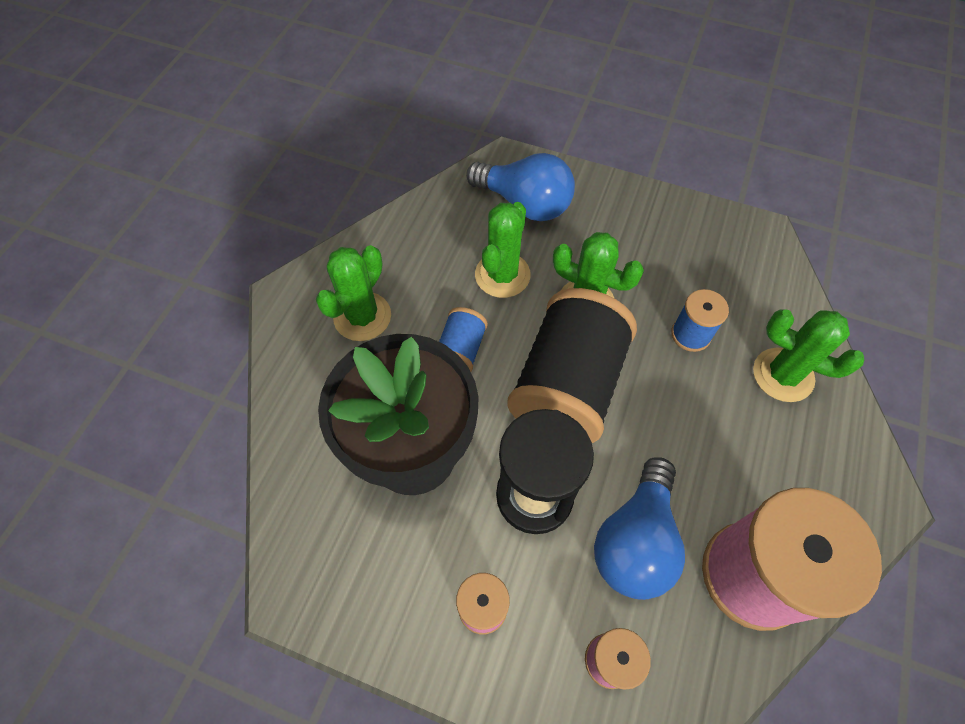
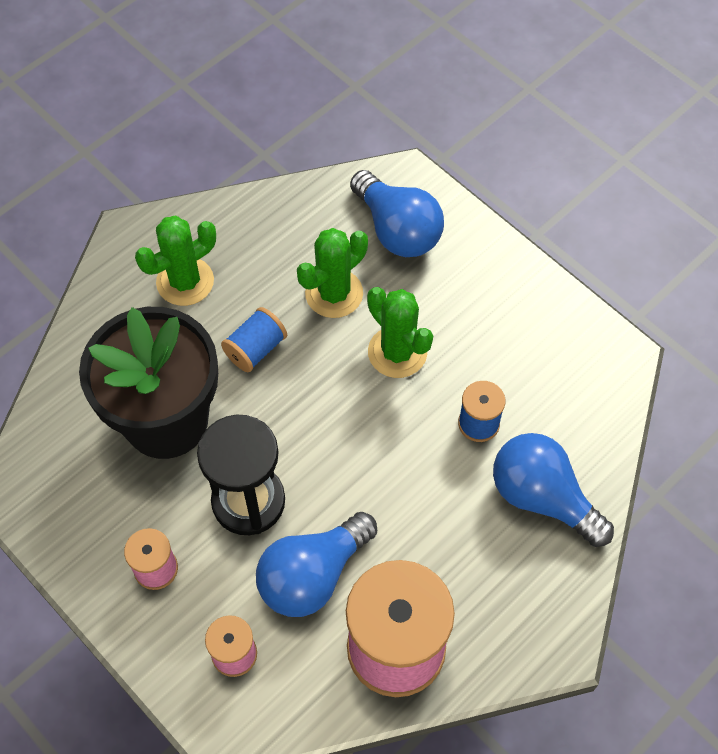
camera: 25 degrees right, 0 degrees up
black spool [507,288,637,443] -> none
green cactus [753,309,864,402] -> blue light bulb [493,433,614,547]

